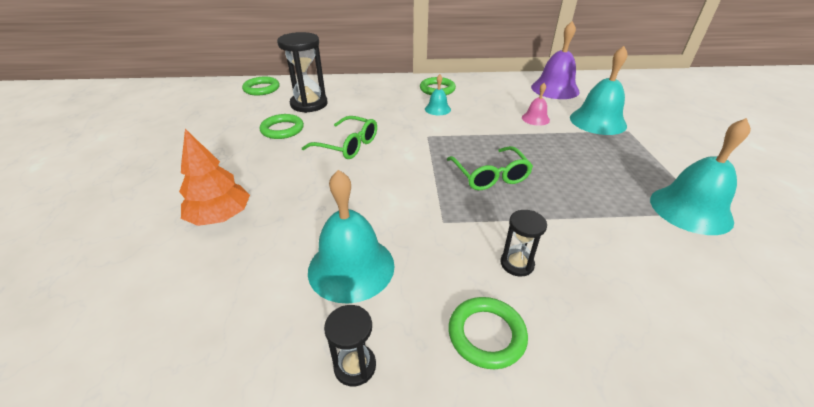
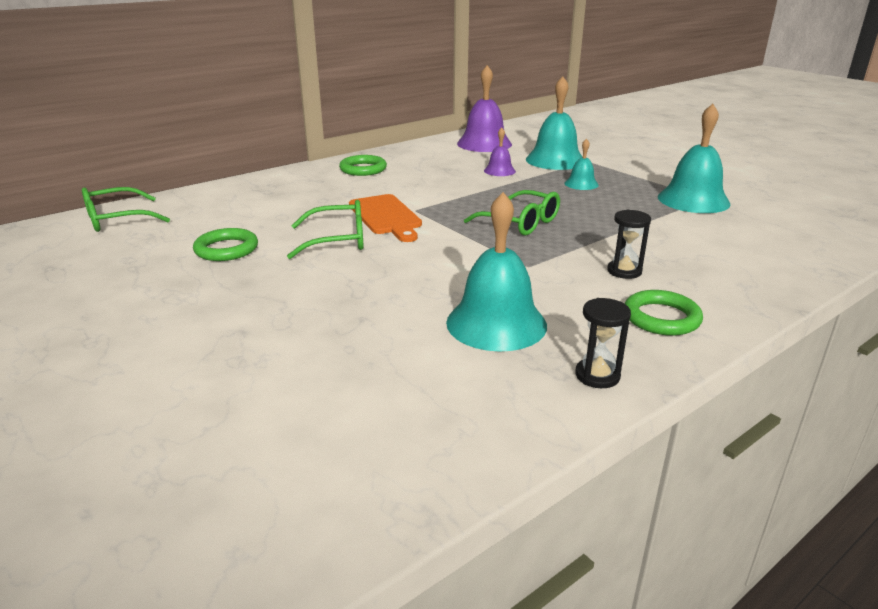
camera: 35 degrees left, 10 degrees down
orange tree [179,129,250,226] -> none
green ring [242,77,279,95] -> green glasses [82,187,170,232]
black hourglass [277,32,327,113] -> none
turquoise bell [425,74,451,115] -> turquoise bell moved to [565,138,599,190]
pink bell [522,83,550,126] -> purple bell [484,128,516,176]
none -> orange cutting board [349,194,422,242]

